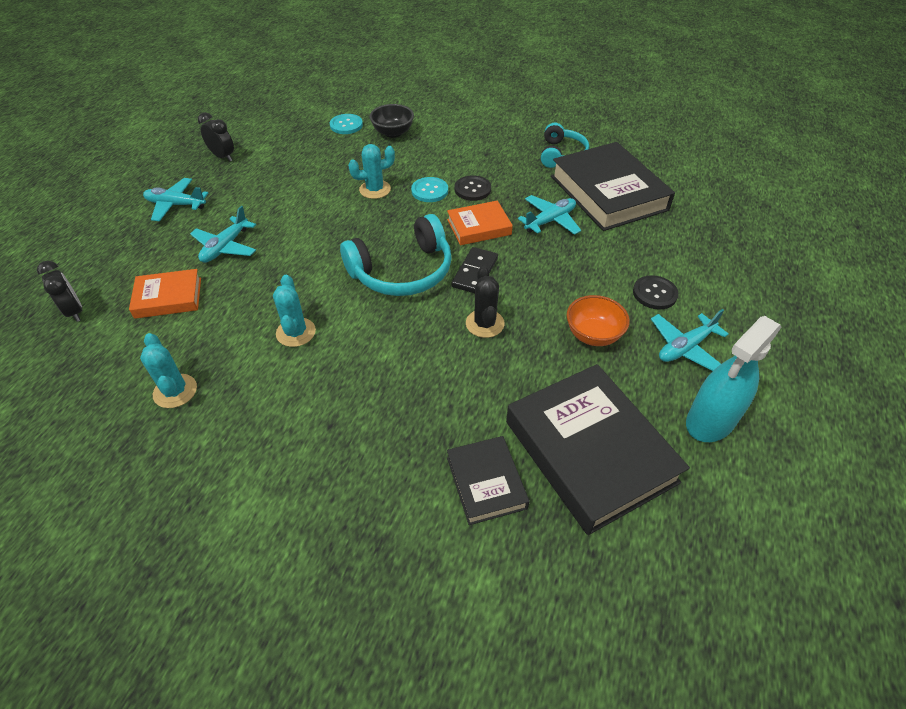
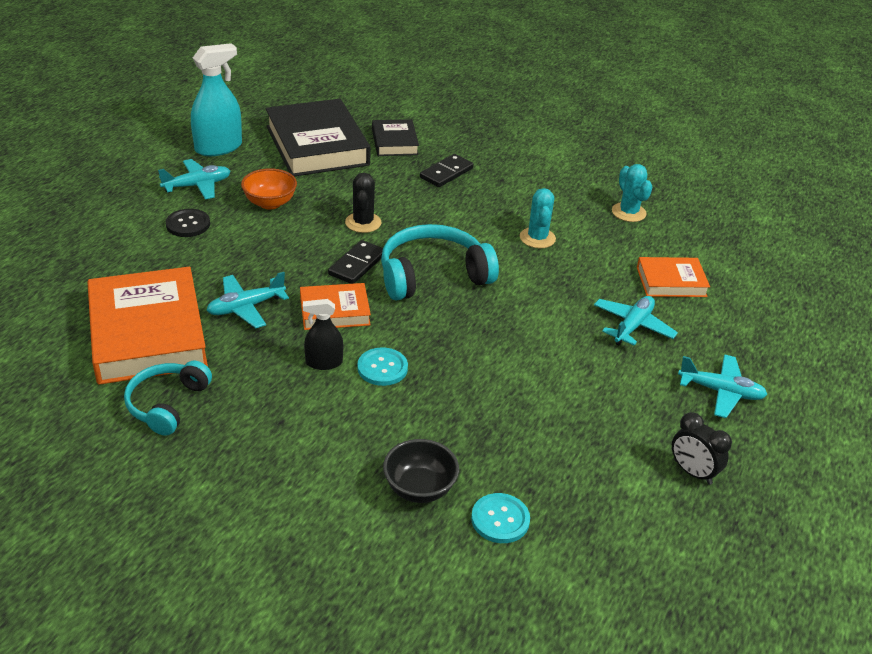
camera: 175 degrees left, 10 degrees down
black clock [37,261,82,322] -> none
turquoise cactus [348,144,395,199] -> none
black button [455,175,491,201] -> black spray bottle [303,299,343,370]
black book [551,142,675,231] -> orange book [87,267,208,385]
none -> black domino [420,154,474,187]

